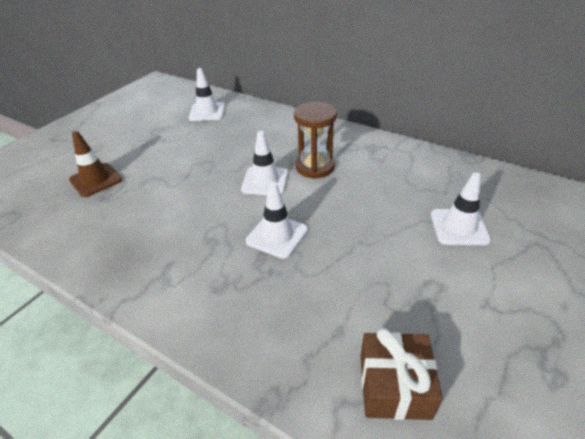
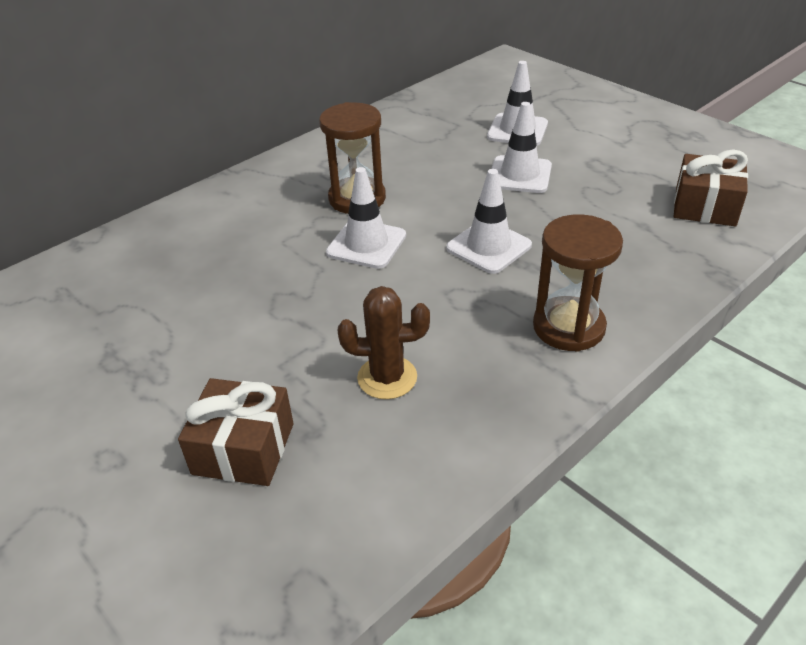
camera: 75 degrees left, 0 degrees up
brown traffic cone [69,131,122,197] -> brown gift [178,378,294,486]
white traffic cone [189,68,225,121] -> white traffic cone moved to [491,102,552,193]
none -> brown cactus [338,286,430,399]
none -> brown hourglass [533,214,623,352]

